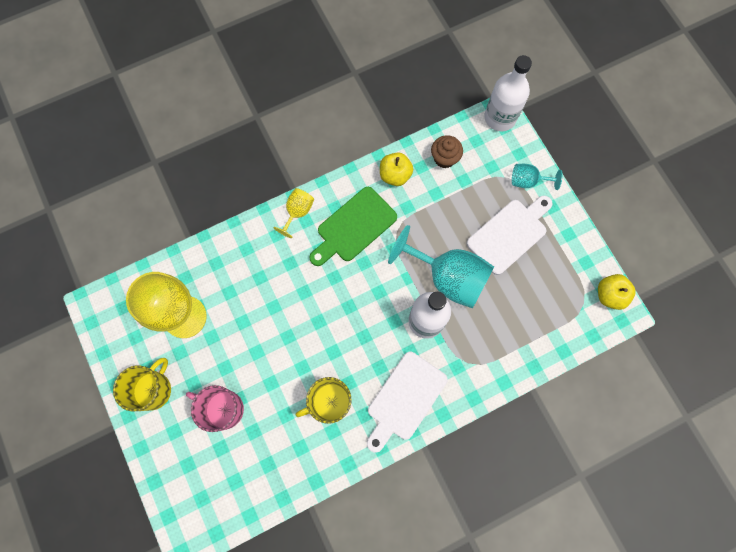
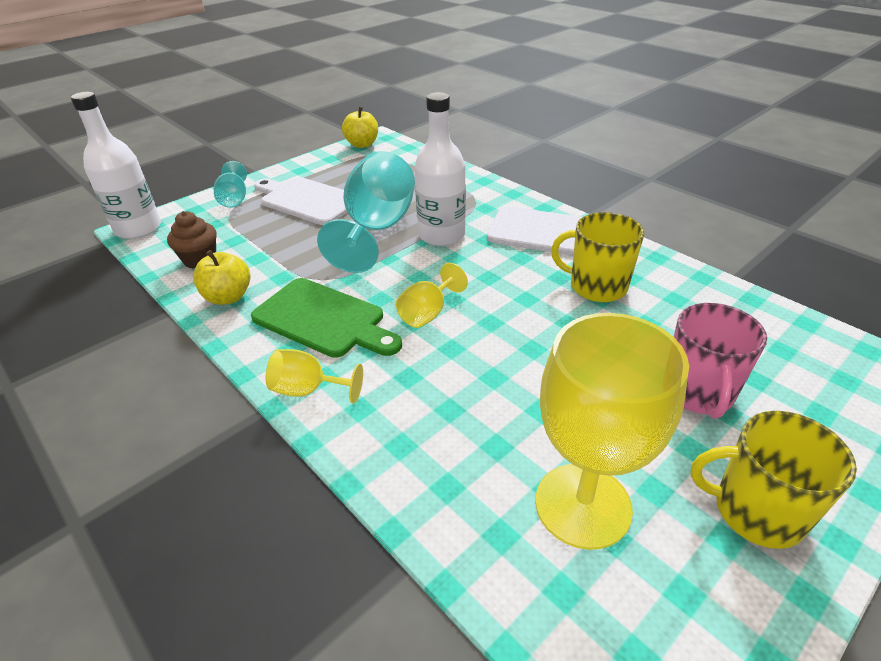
camera: 105 degrees left, 35 degrees down
yellow mug [296,377,352,424] -> yellow mug turned 150 degrees clockwise [551,212,644,302]
none -> yellow goblet [396,263,468,328]

